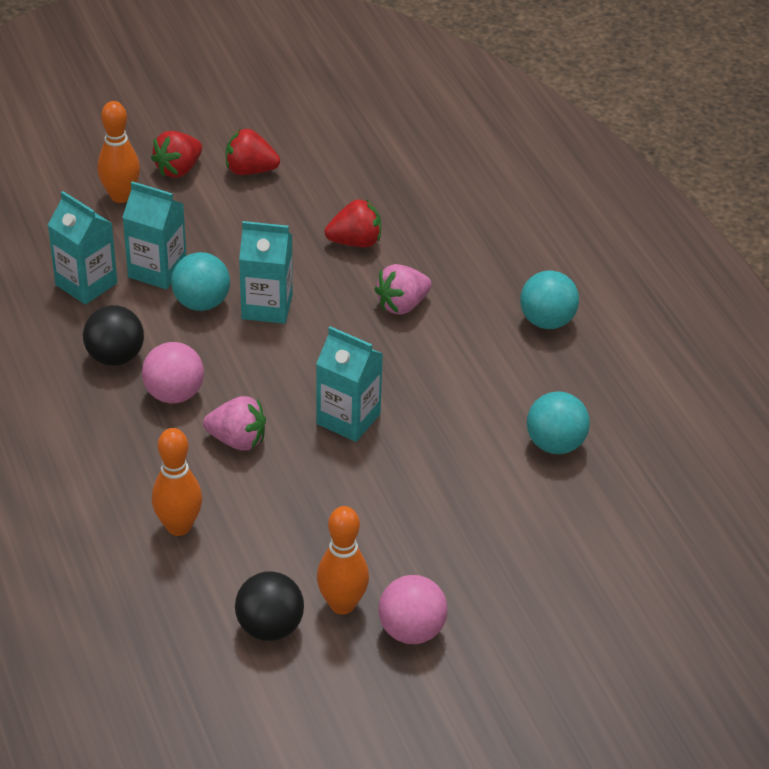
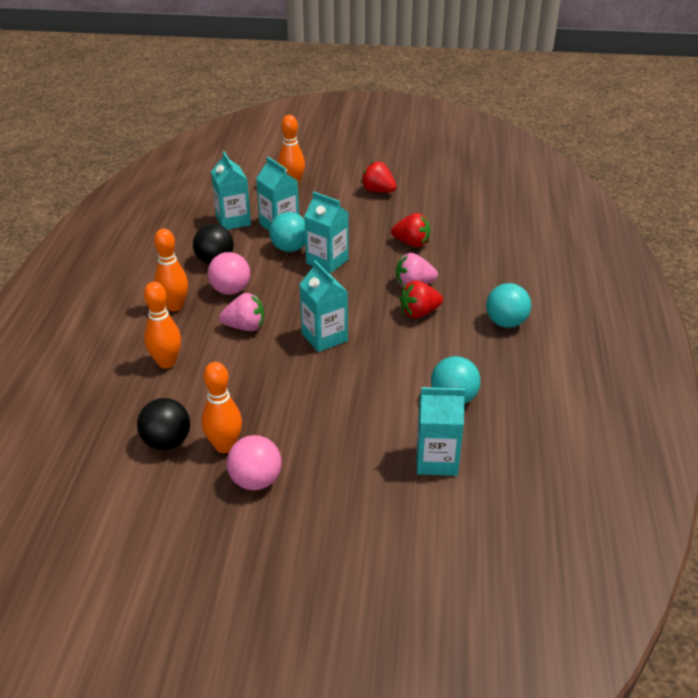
camera: 30 degrees right, 5 degrees down
red strawberry [151,131,202,178] -> red strawberry moved to [399,280,443,318]
pink strawberry [203,396,266,450] -> pink strawberry turned 45 degrees counterclockwise [219,293,264,331]
none -> orange bowling pin [154,229,188,312]
none -> turquoise carton [416,387,465,476]

